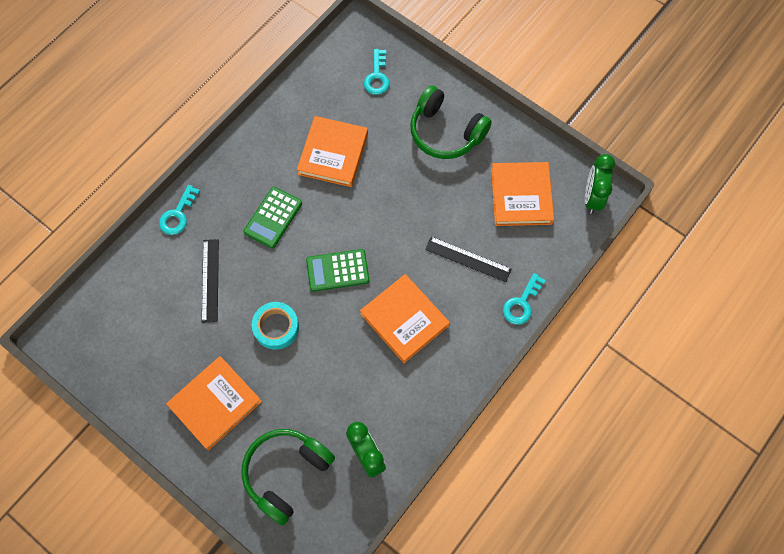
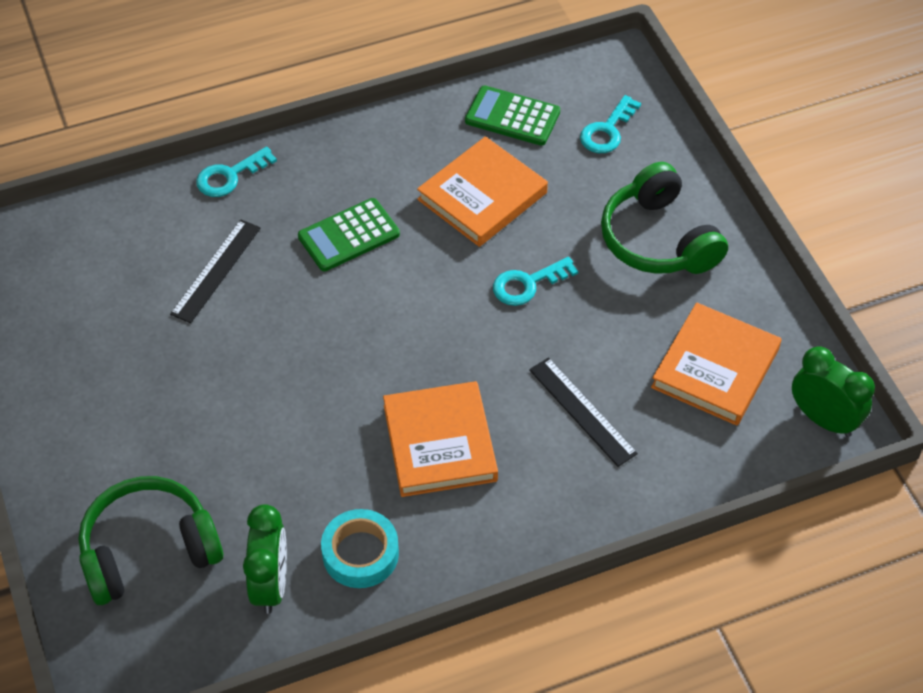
camera: 30 degrees right, 15 degrees down
orange book [166,356,262,451] -> none
turquoise tape [252,302,299,350] -> turquoise tape moved to [321,509,399,588]
green calculator [306,249,370,292] -> green calculator moved to [465,86,560,146]
turquoise key [503,273,546,325] -> turquoise key moved to [493,257,578,306]
green clock [585,154,615,214] -> green clock turned 90 degrees clockwise [792,346,875,437]

